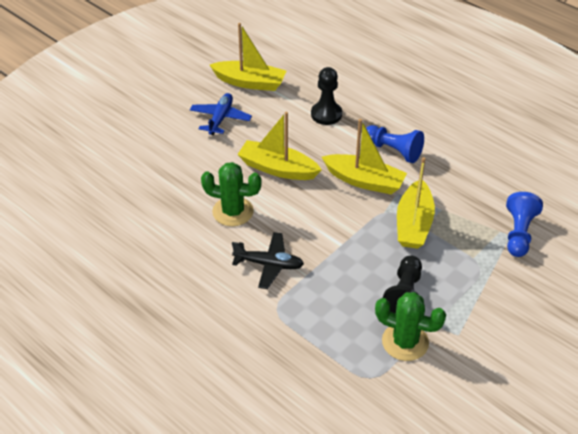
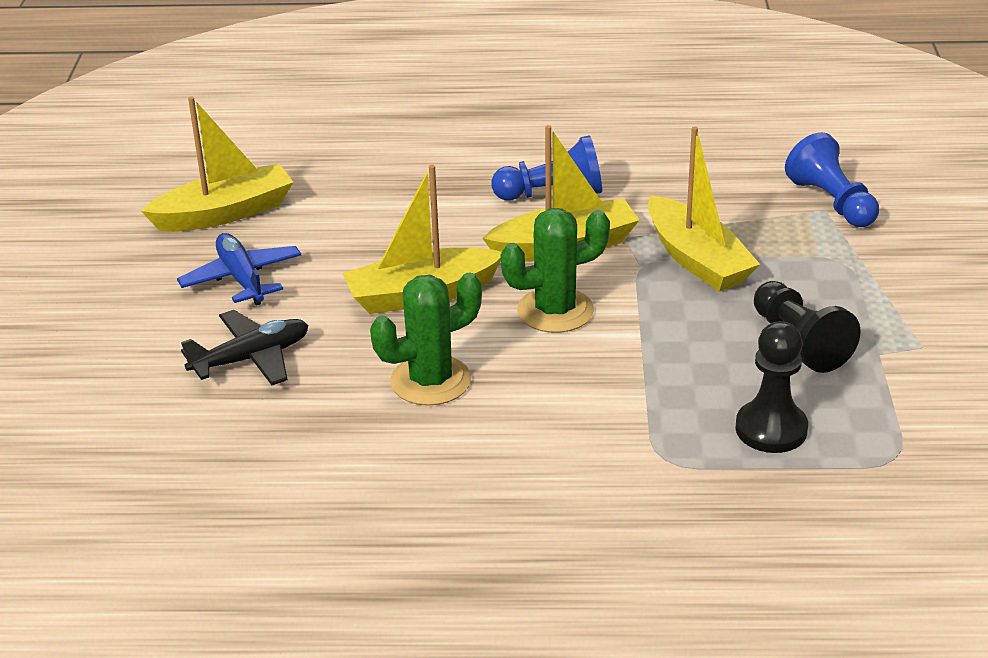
camera: 40 degrees left, 10 degrees down
black plane [232,232,304,289] -> black plane moved to [181,310,308,385]
black pawn [311,67,342,125] -> black pawn moved to [736,321,808,453]
green cactus [375,292,446,361] -> green cactus moved to [500,208,610,333]

